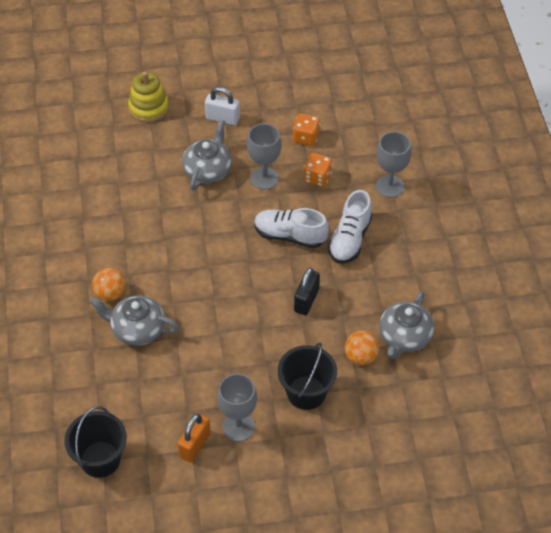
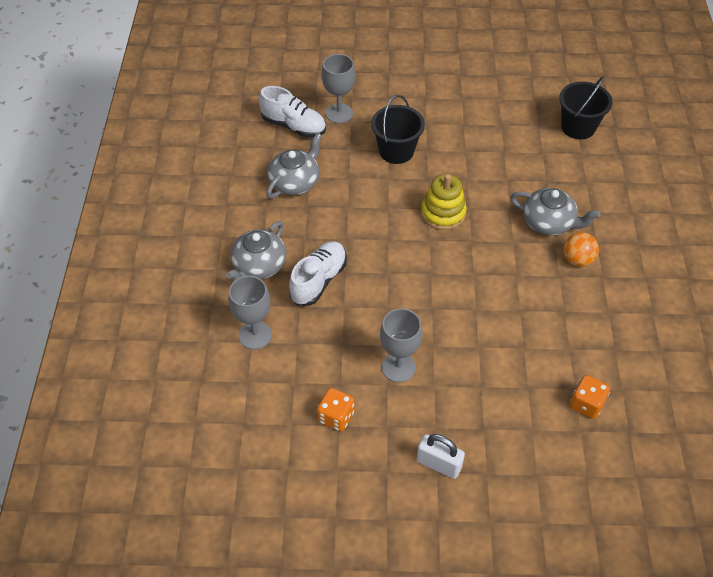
camera: 170 degrees left, 0 degrees up
yellow stacking toy [128,71,169,122] -> yellow stacking toy moved to [421,174,467,230]
orange padlock [178,413,211,462] -> none
grey teapot [182,119,232,190] -> grey teapot moved to [226,221,286,282]
grey goblet [217,374,257,442] -> grey goblet moved to [322,54,355,123]
white shoe [254,208,329,248] -> white shoe moved to [259,86,326,137]
black padlock [294,268,320,315] -> none
orange dice [304,153,333,187] -> orange dice moved to [570,375,610,419]
orange ball [345,331,379,365] -> none

